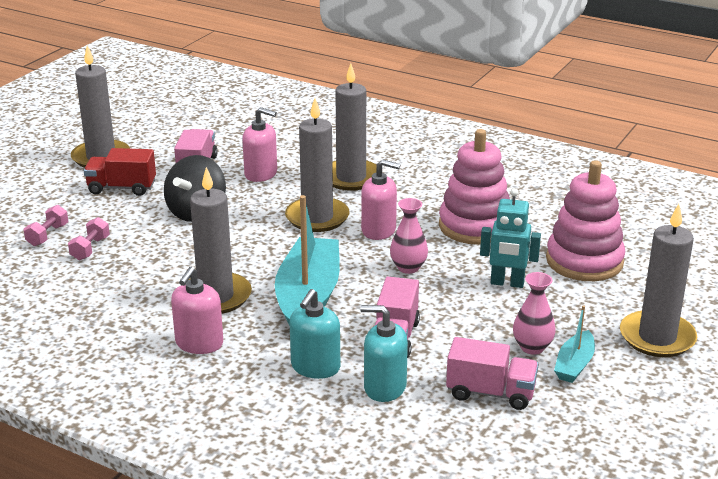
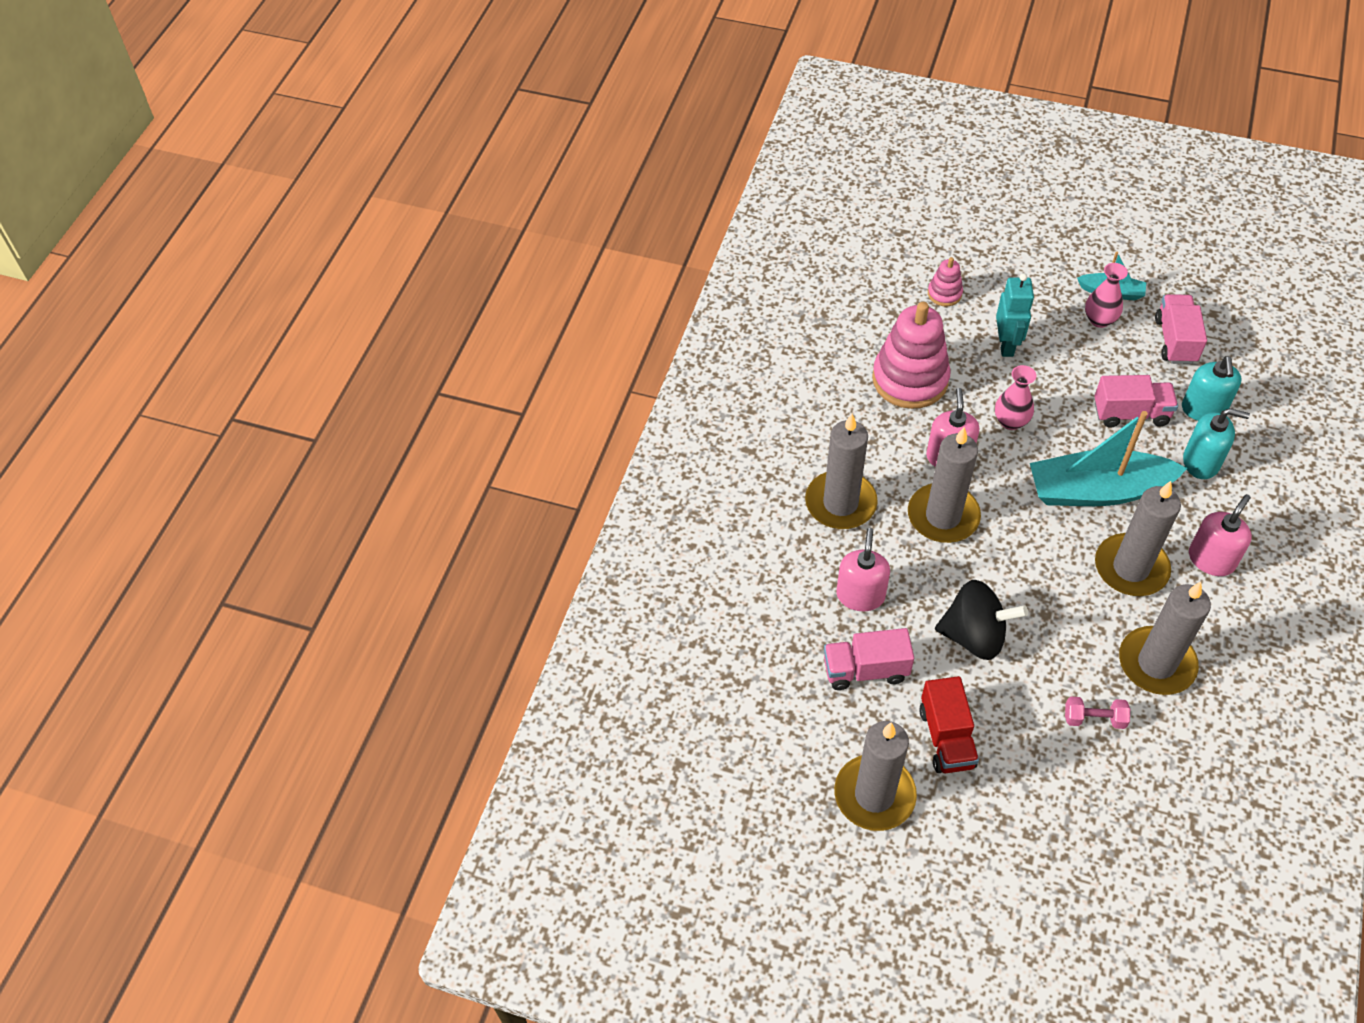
camera: 100 degrees left, 25 degrees up
pink dumbbell [24,205,68,246] -> none
pink soap dispenser [171,267,223,354] -> pink soap dispenser turned 60 degrees counterclockwise [1189,494,1252,576]
pink stacking toy [546,160,625,281] -> pink stacking toy [928,257,963,306], size x0.47
grey candle [620,204,697,357] -> grey candle moved to [1119,582,1211,695]

